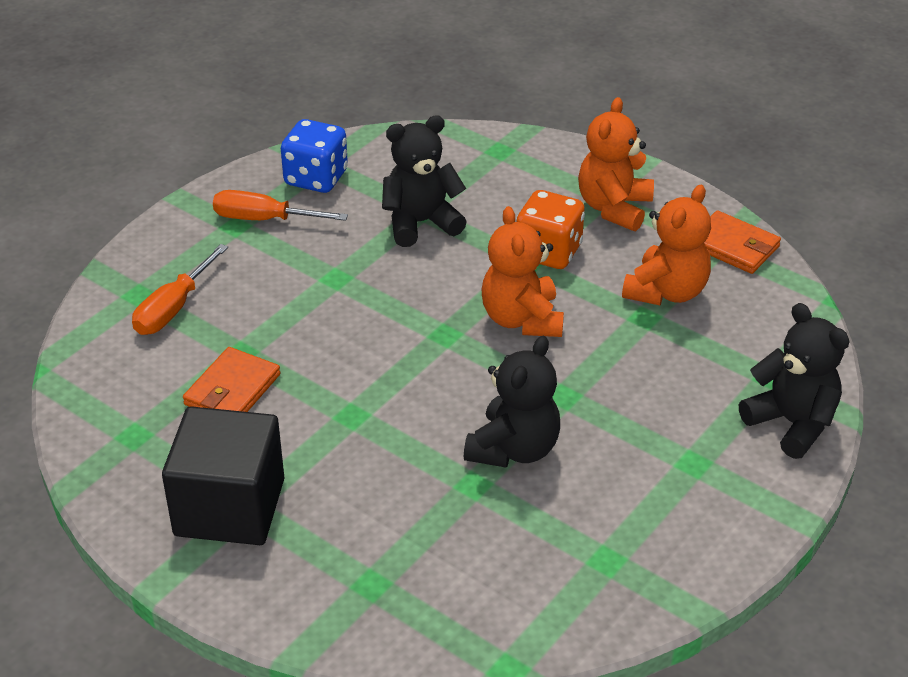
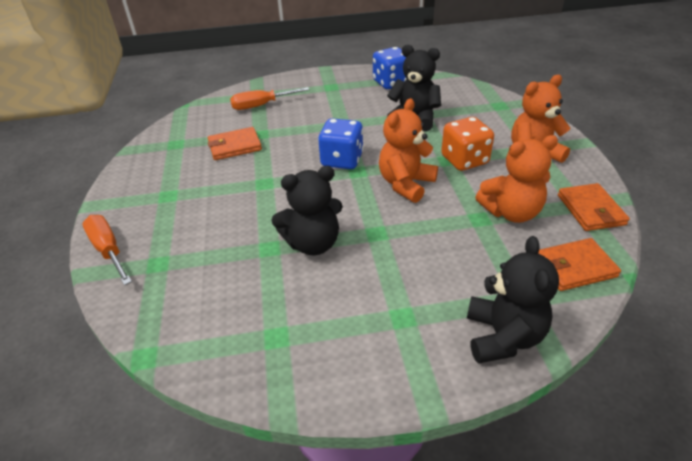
camera: 45 degrees right, 0 degrees up
black cube [162,406,284,545] -> none
orange screwdriver [213,190,348,221] -> orange screwdriver moved to [82,215,132,286]
none -> blue dice [318,118,364,169]
none -> orange wallet [538,238,621,291]

